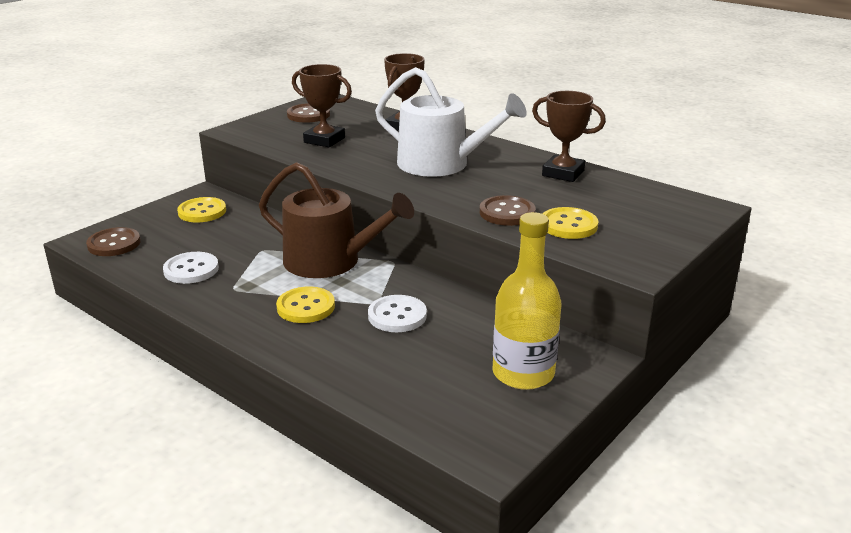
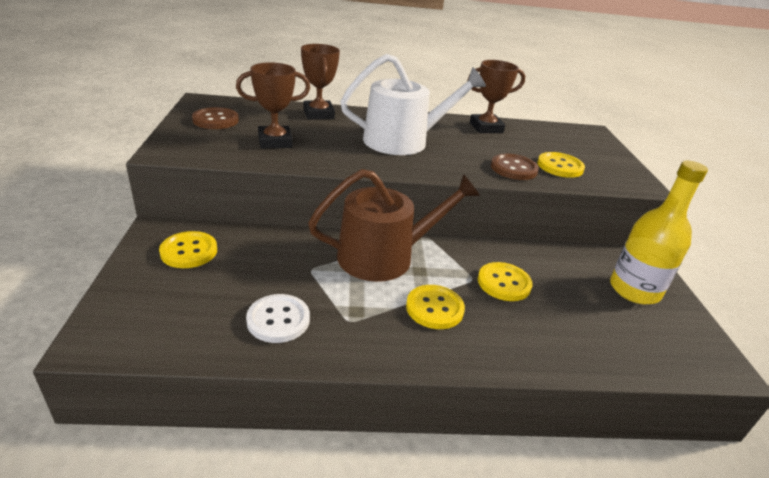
camera: 45 degrees left, 5 degrees up
brown button [86,227,141,256] -> none
white button [368,295,427,332] -> yellow button [478,262,533,301]

